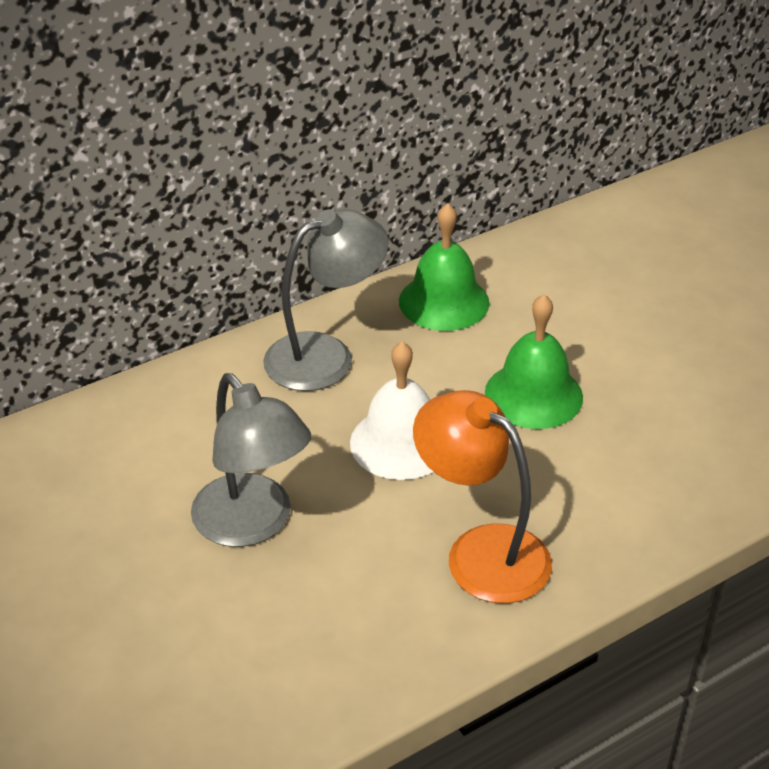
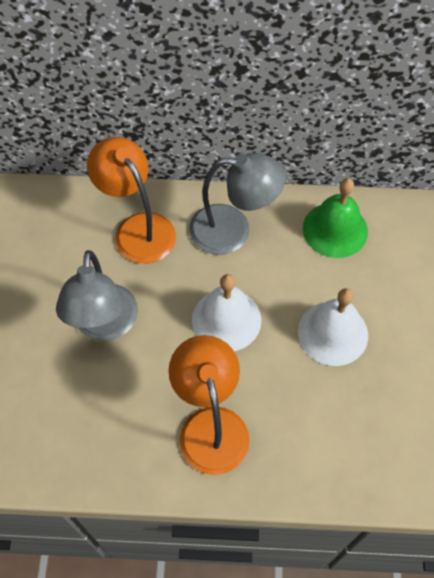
camera: 35 degrees right, 20 degrees up
green bell [485,294,583,429] -> white bell [298,288,368,366]
none -> orange lamp [87,137,176,264]

